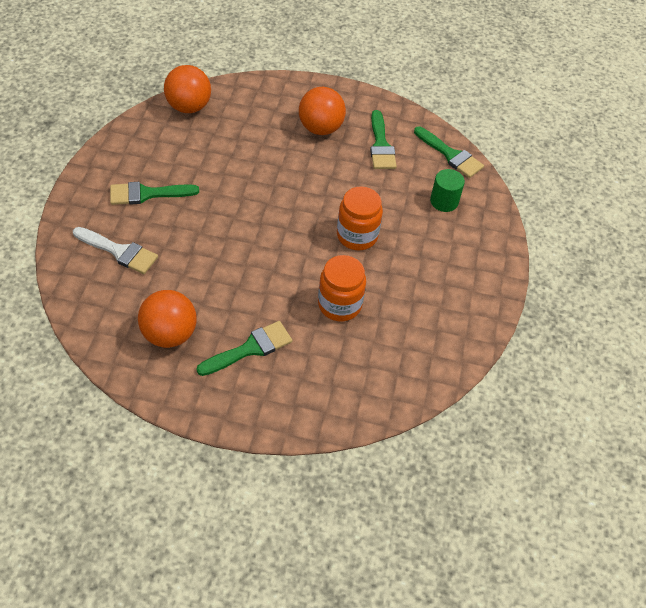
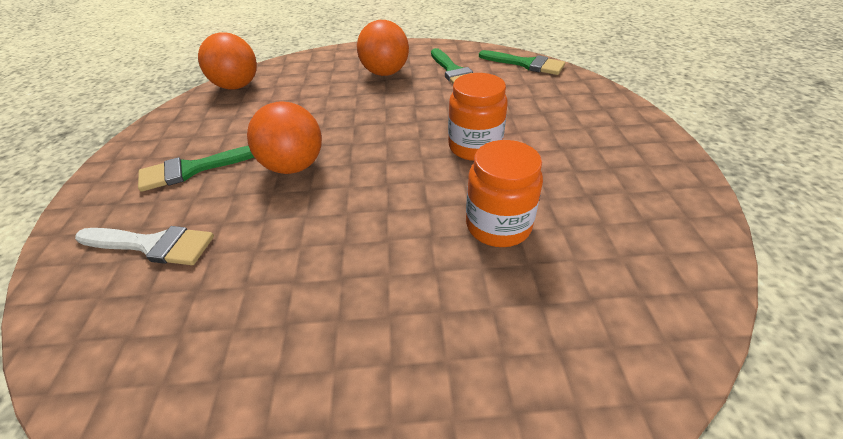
camera: 10 degrees left, 10 degrees down
orange ball [138,290,197,348] -> orange ball moved to [247,101,322,174]
green brush [197,321,292,376] -> none
green cylinder [430,169,465,212] -> none

